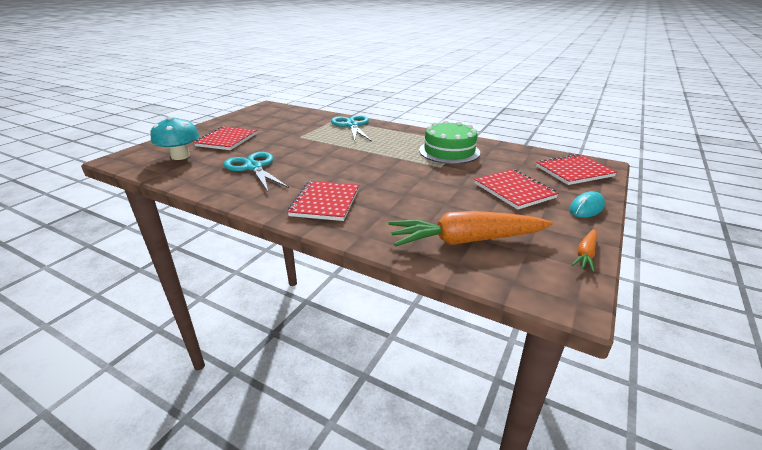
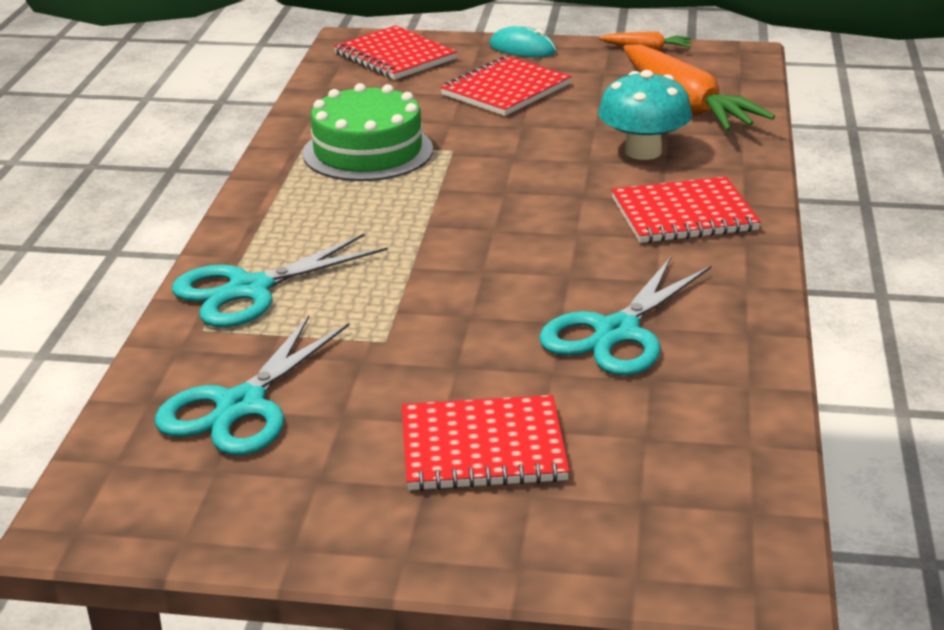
camera: 110 degrees left, 0 degrees up
turquoise mushroom [150,116,199,160] -> turquoise mushroom moved to [598,70,692,160]
none -> turquoise scissors [155,315,349,455]

